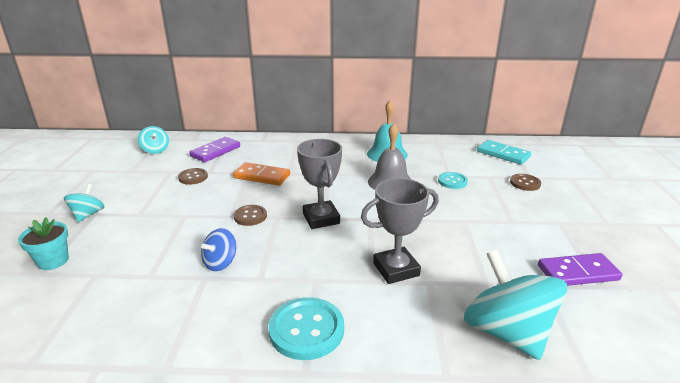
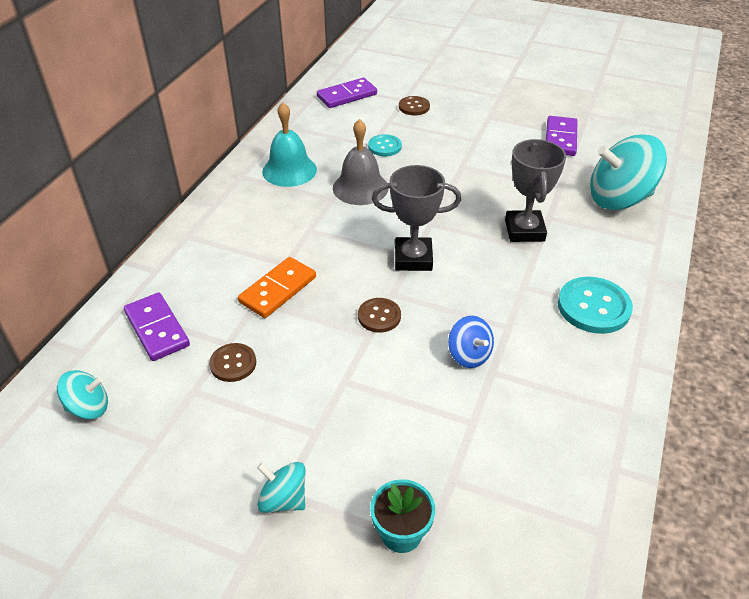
camera: 70 degrees left, 15 degrees up
turquoise domino [477,140,531,164] -> purple domino [317,78,377,108]

